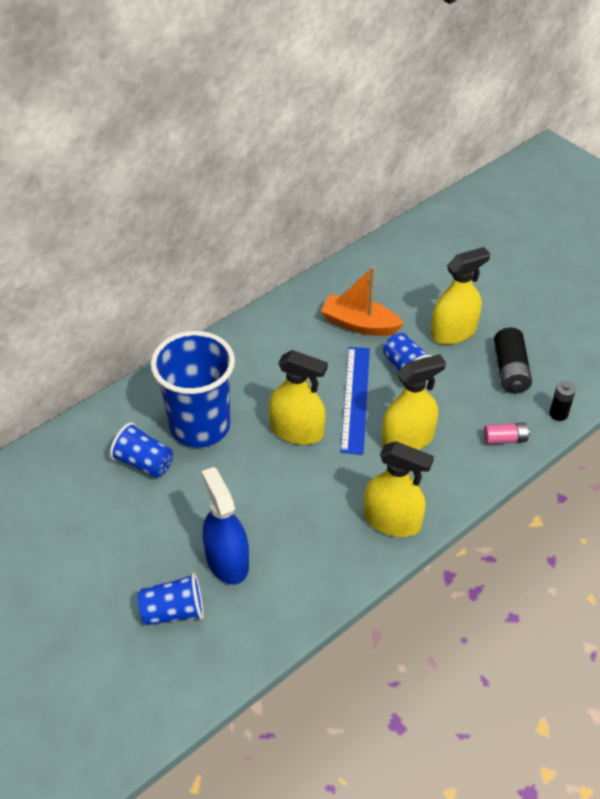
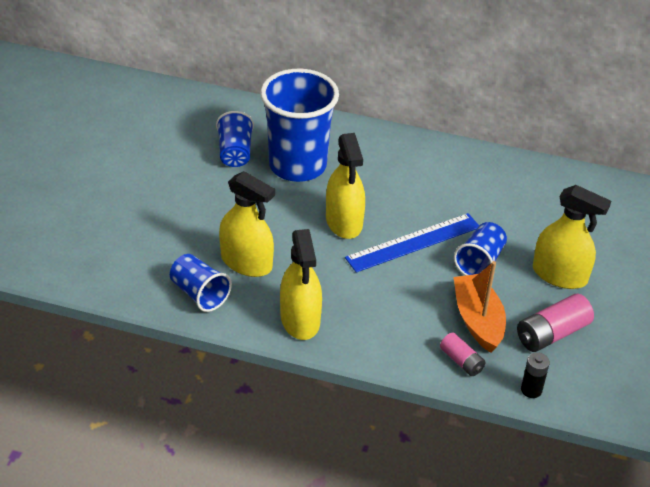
camera: 55 degrees right, 5 degrees down
blue cup [138,573,204,625] -> blue cup moved to [170,254,232,312]
blue spray bottle [201,467,249,584] -> none
orange boat [321,266,404,336] -> orange boat moved to [454,261,506,353]
yellow spray bottle [382,354,446,450] -> yellow spray bottle moved to [219,171,275,277]
black battery [494,328,532,394] -> pink battery [517,294,594,352]

